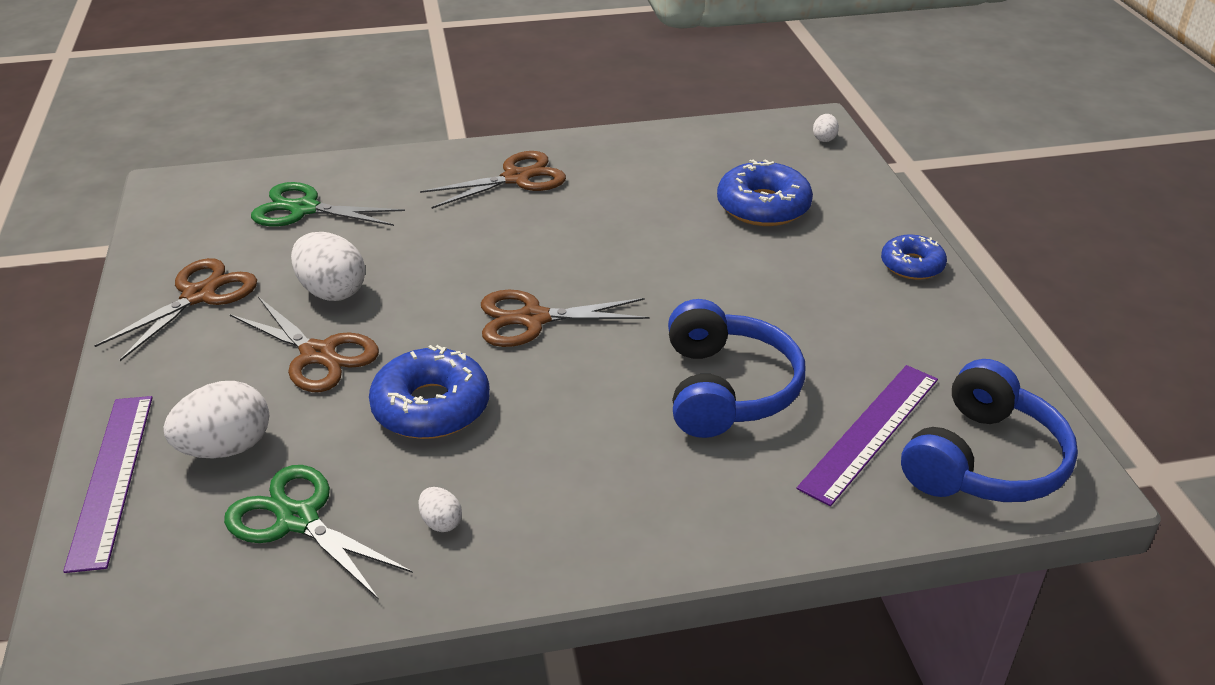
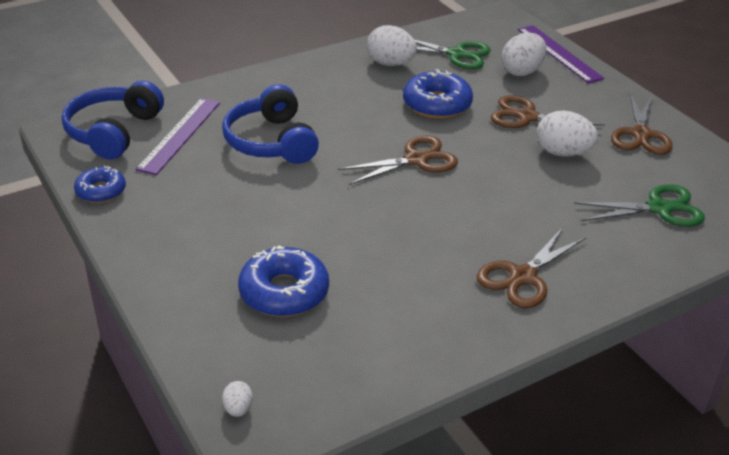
camera: 160 degrees right, 0 degrees up
white egg [419,487,462,532] -> white egg [367,25,417,66], size x2.06
blue donut [881,235,947,280] -> blue donut moved to [74,166,126,203]

